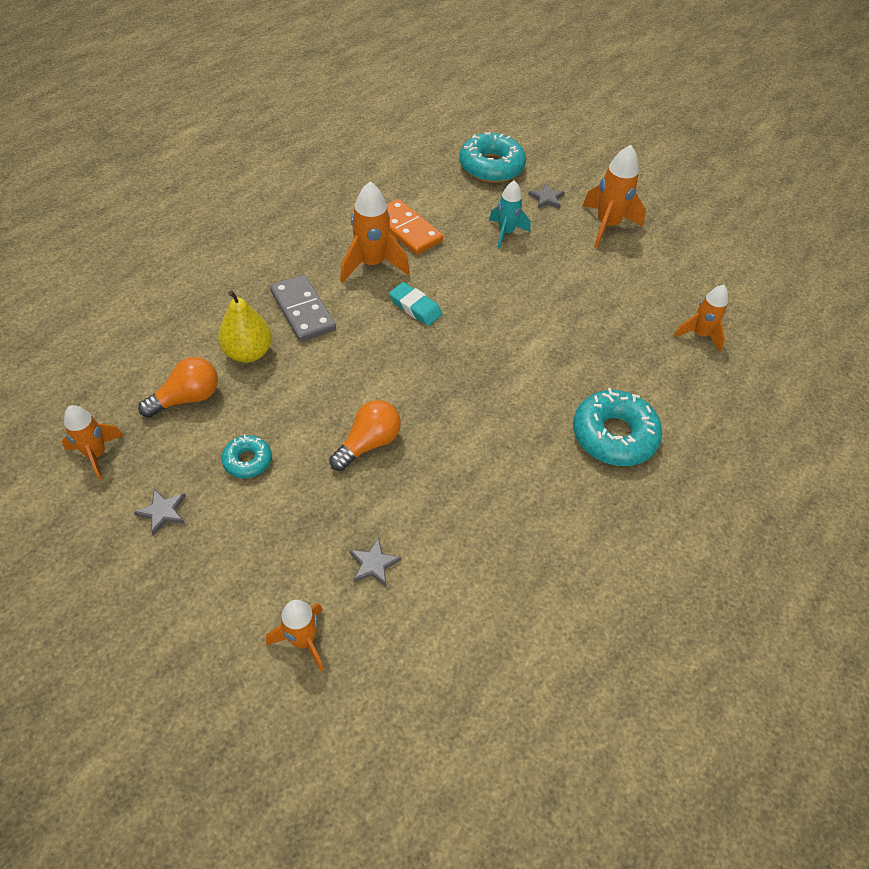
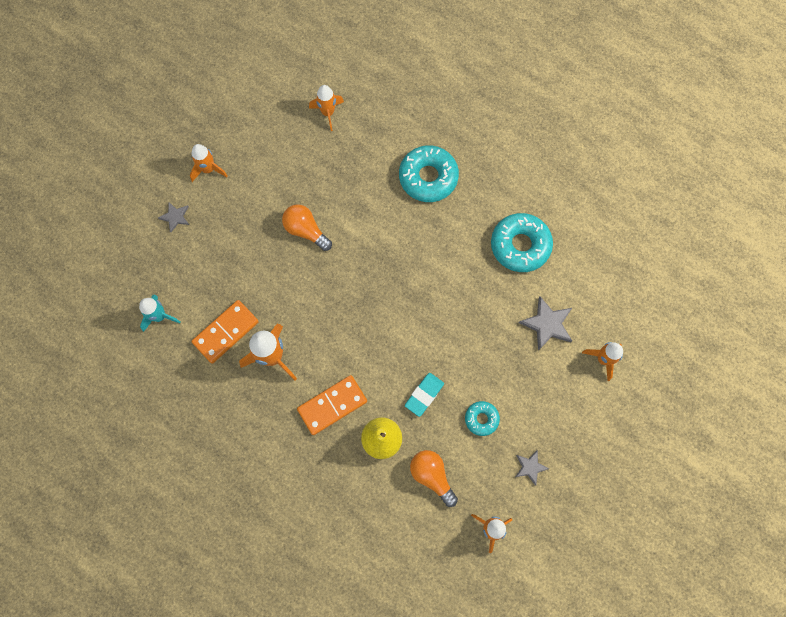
camera: 90 degrees left, 20 degrees up
grey domino [270,275,336,342] -> orange domino [297,375,367,435]
orange light bulb [329,400,401,471] -> orange light bulb moved to [282,204,332,251]
grey star [349,537,402,587] -> grey star [519,296,572,351], size x1.65
turquoise eraser [389,282,442,326] -> turquoise eraser moved to [405,373,444,417]
turquoise donut [459,133,526,183] -> turquoise donut moved to [491,213,553,272]
turquoise rocket [489,180,531,249] -> turquoise rocket moved to [139,294,181,332]
orange rocket [583,145,646,248] -> orange rocket [190,144,228,182], size x0.66

